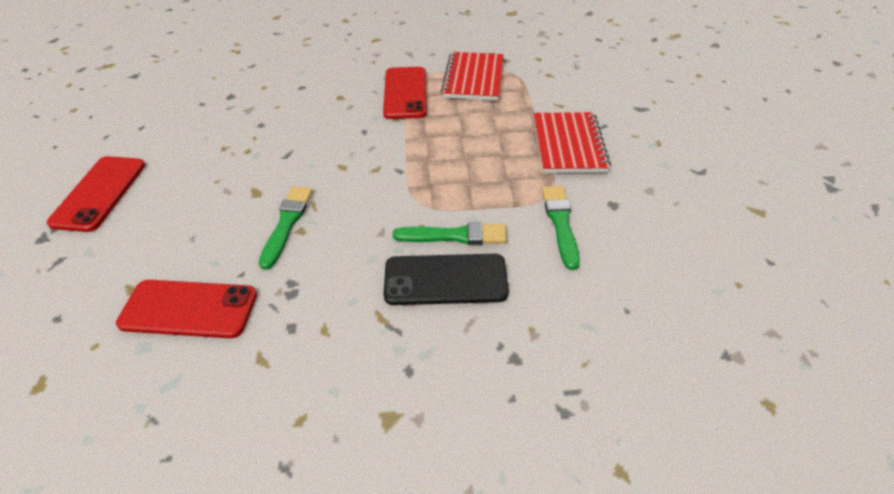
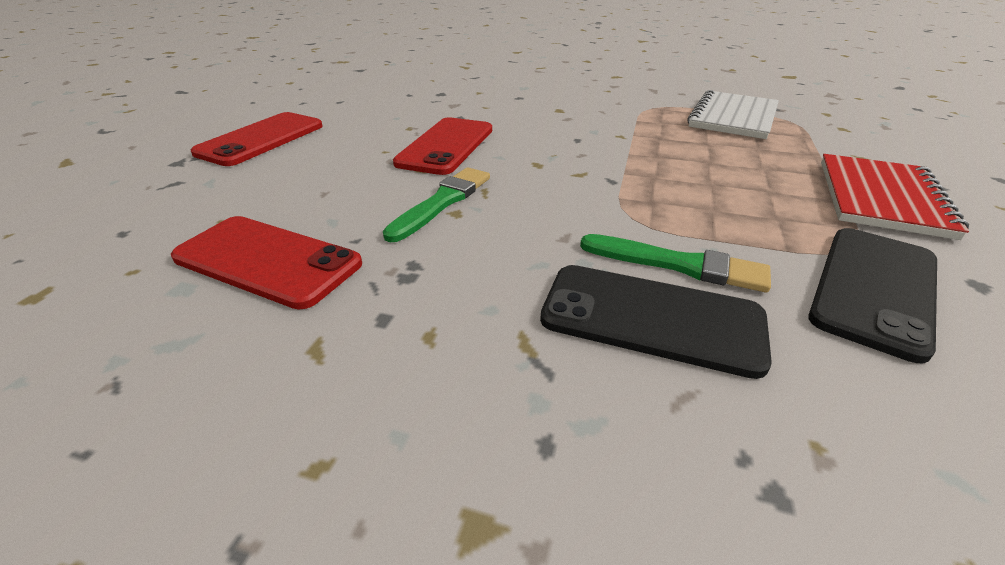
camera: 20 degrees right, 10 degrees down
red phone [383,67,427,119] -> red phone moved to [393,117,492,175]
red notebook [441,52,504,101] -> white notebook [687,90,779,139]
green brush [542,186,580,270] -> black phone [808,228,937,363]

